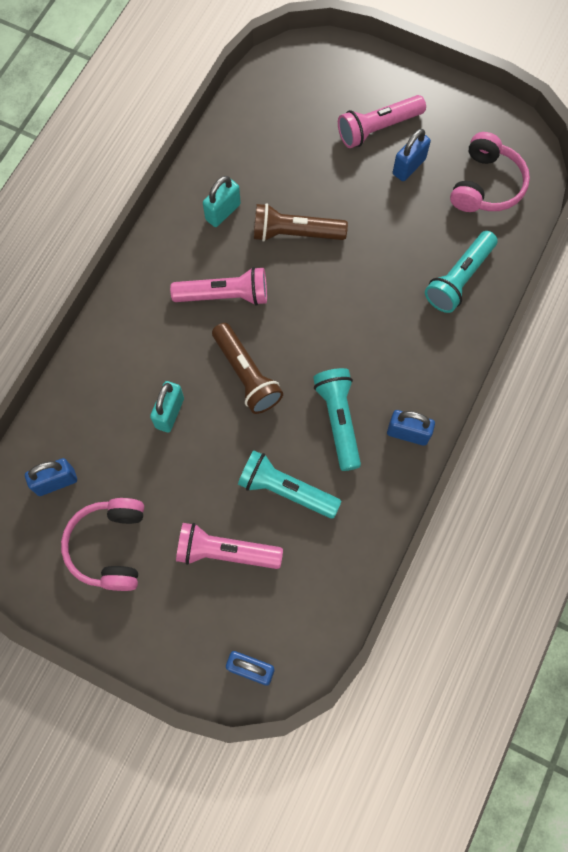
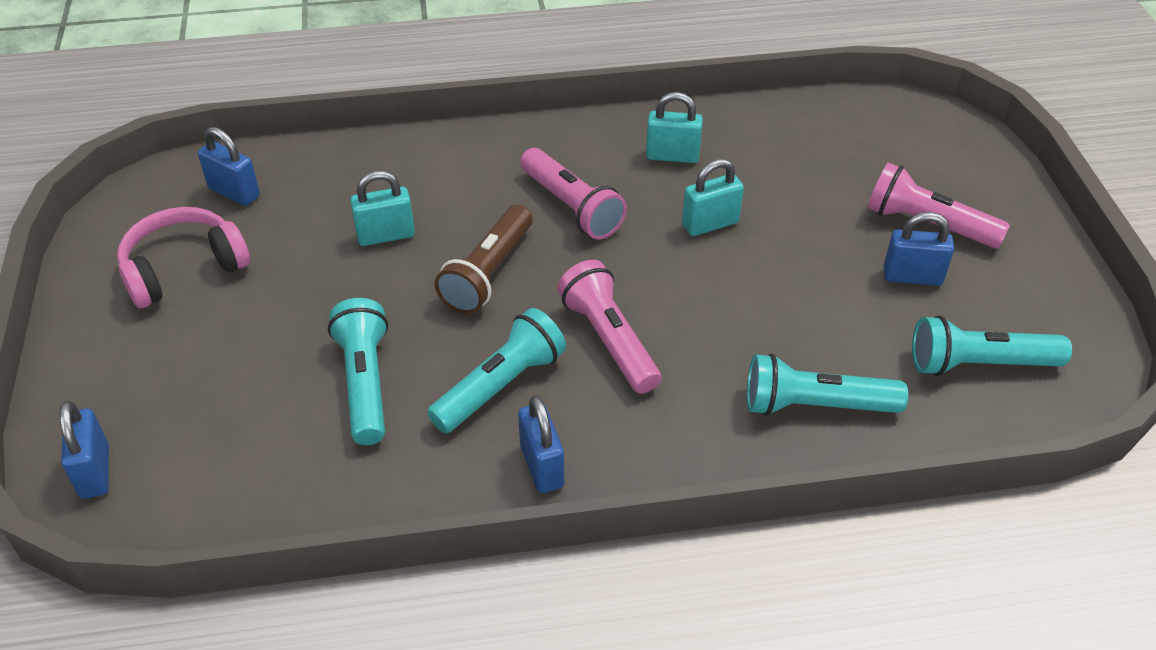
camera: 55 degrees right, 25 degrees down
pink flashlight [176,523,283,569] -> pink flashlight moved to [557,260,661,394]
brown flashlight [254,203,348,242] -> turquoise padlock [682,159,744,236]
pink headphones [450,132,530,212] -> turquoise flashlight [912,315,1072,376]

